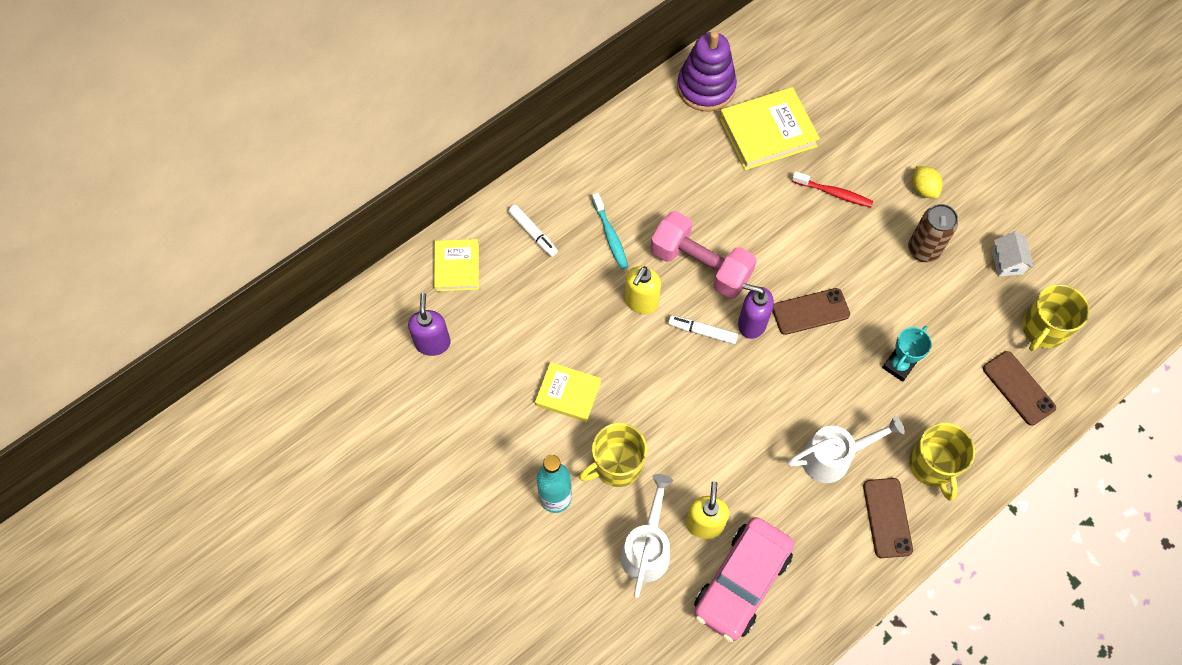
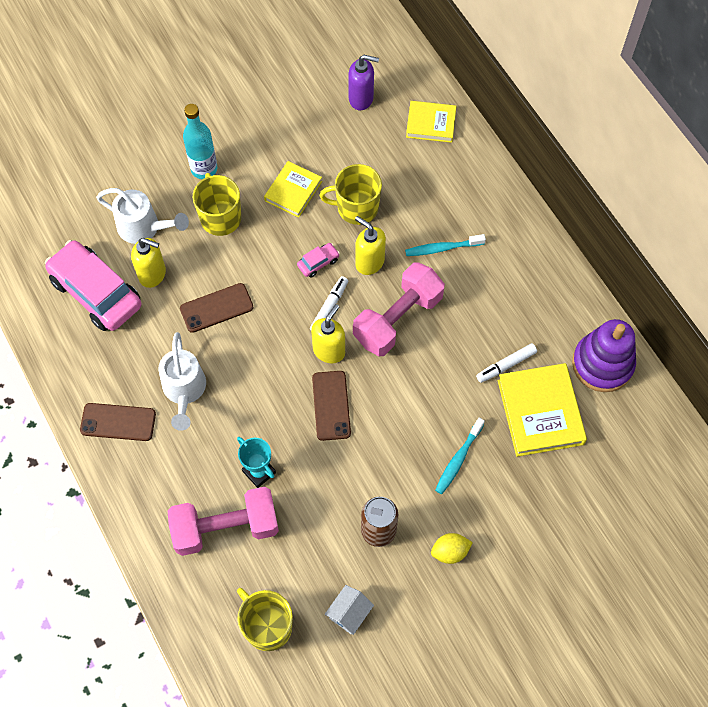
camera: 100 degrees right, 0 degrees up
white marker [508,205,558,257] -> white marker moved to [476,343,537,383]
purple soap dispenser [738,283,774,339] -> yellow soap dispenser [311,304,345,363]
red toothbrush [792,171,873,207] -> turquoise toothbrush [435,418,485,494]
yellow mug [909,423,975,501] -> yellow mug moved to [319,164,382,225]
brown phone [983,351,1056,426] -> brown phone moved to [180,283,253,333]
white house [992,231,1034,276] -> white house turned 60 degrees counterclockwise [325,585,374,635]
none -> pink dumbbell [168,487,279,556]
none -> pink car [297,243,340,278]

